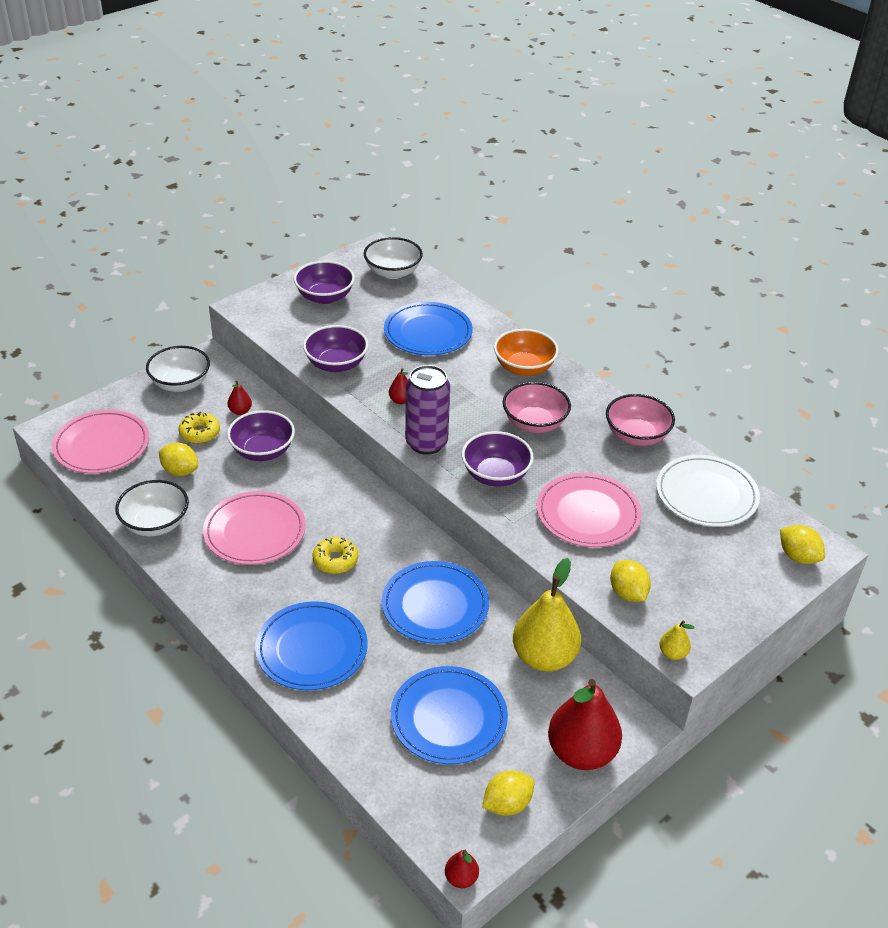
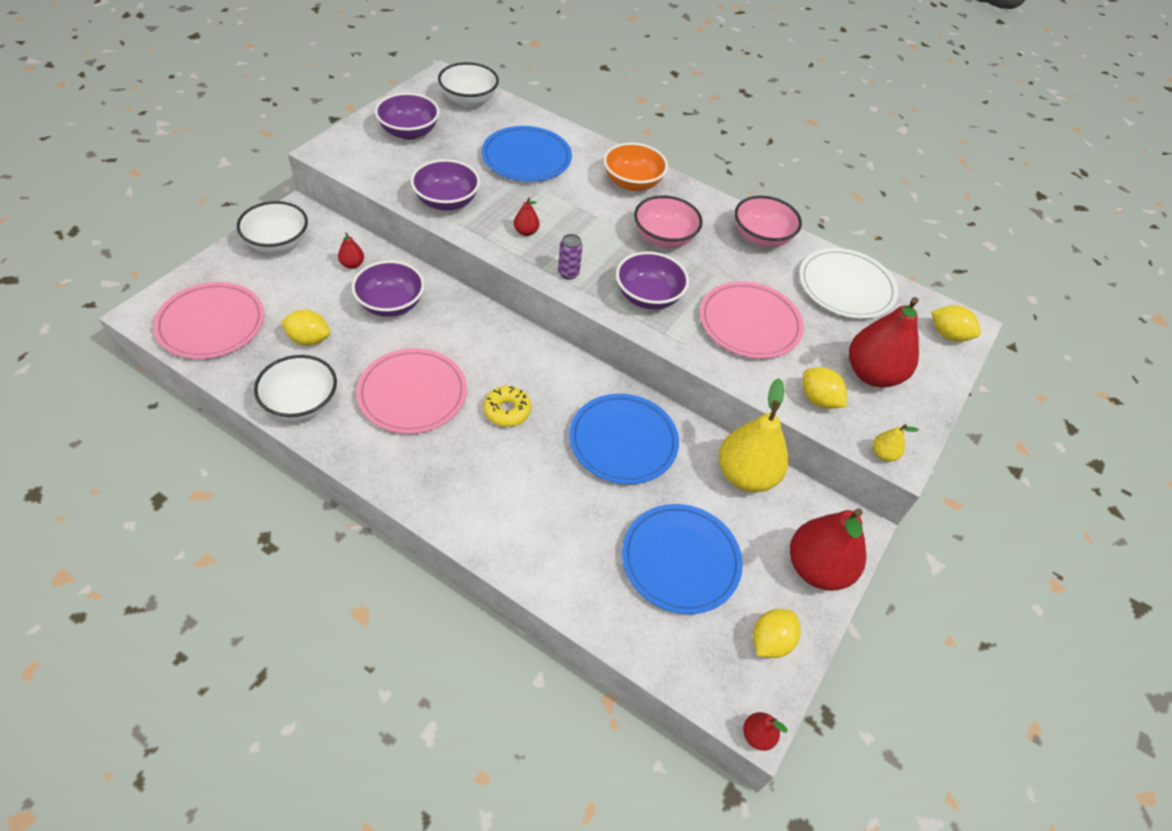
camera: 20 degrees left, 10 degrees up
yellow donut [178,412,220,444] -> none
blue plate [255,601,368,690] -> none
purple can [405,365,450,455] -> purple can [558,234,582,280], size x0.49
none -> red pear [849,297,919,387]

